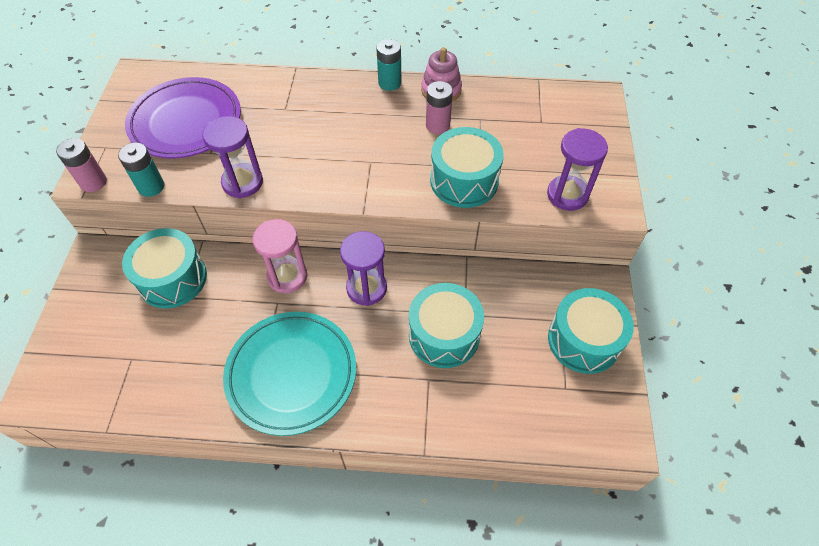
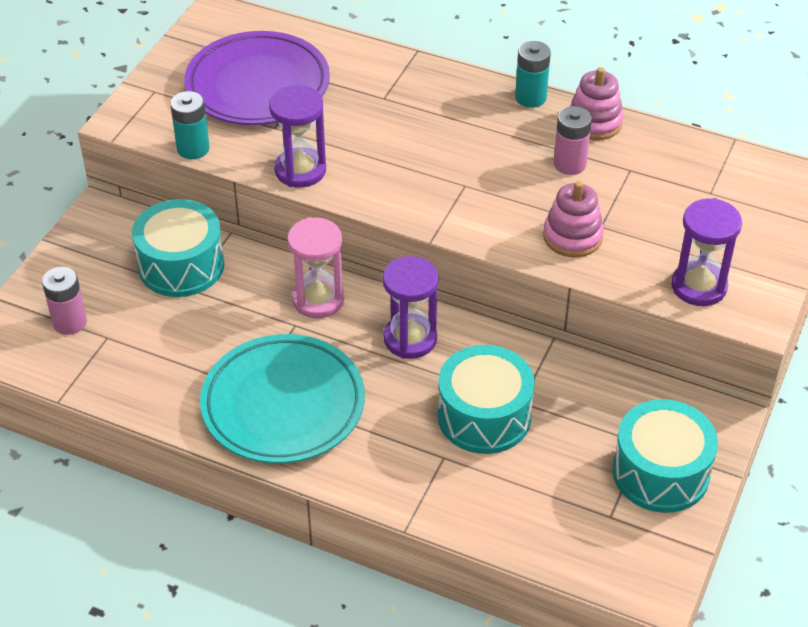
camera: 20 degrees right, 10 degrees down
pink battery [56,138,107,192] -> pink battery moved to [42,267,87,335]
turquoise drum [430,127,504,208] -> pink stacking toy [543,181,604,257]

